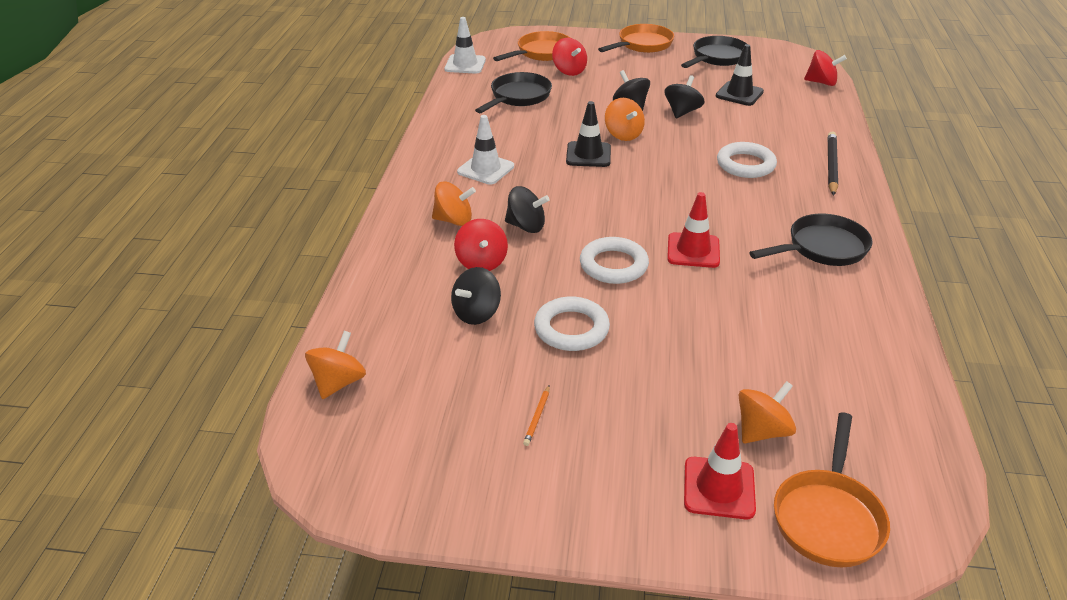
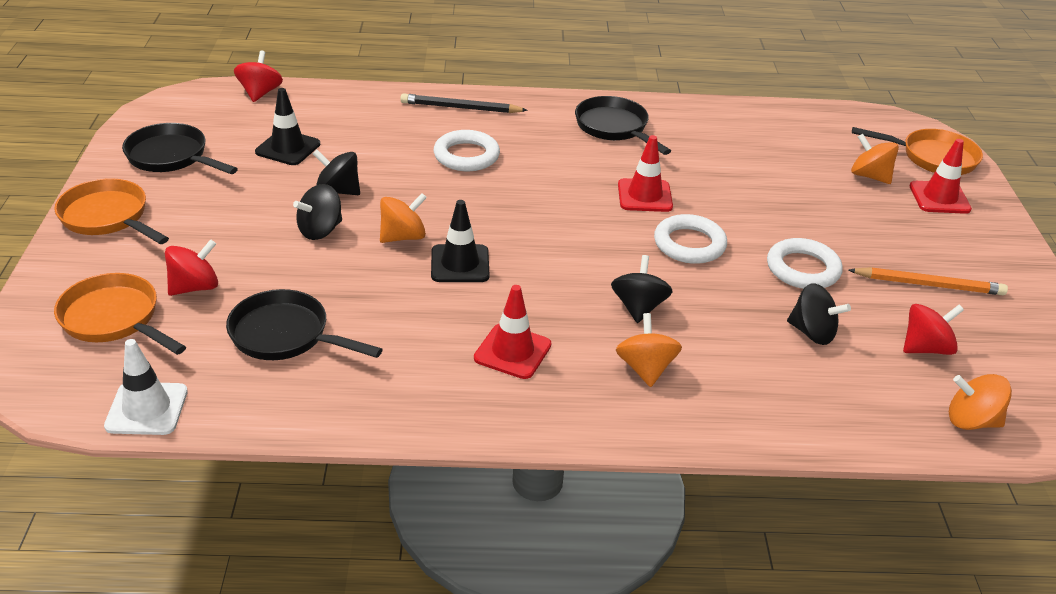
camera: 100 degrees left, 0 degrees up
red spinning top [454,219,508,271] -> red spinning top moved to [903,304,964,355]
white traffic cone [457,115,514,184] -> red traffic cone [474,285,551,379]
orange pencil [523,386,550,446] -> orange pencil [848,267,1008,295], size x2.06

